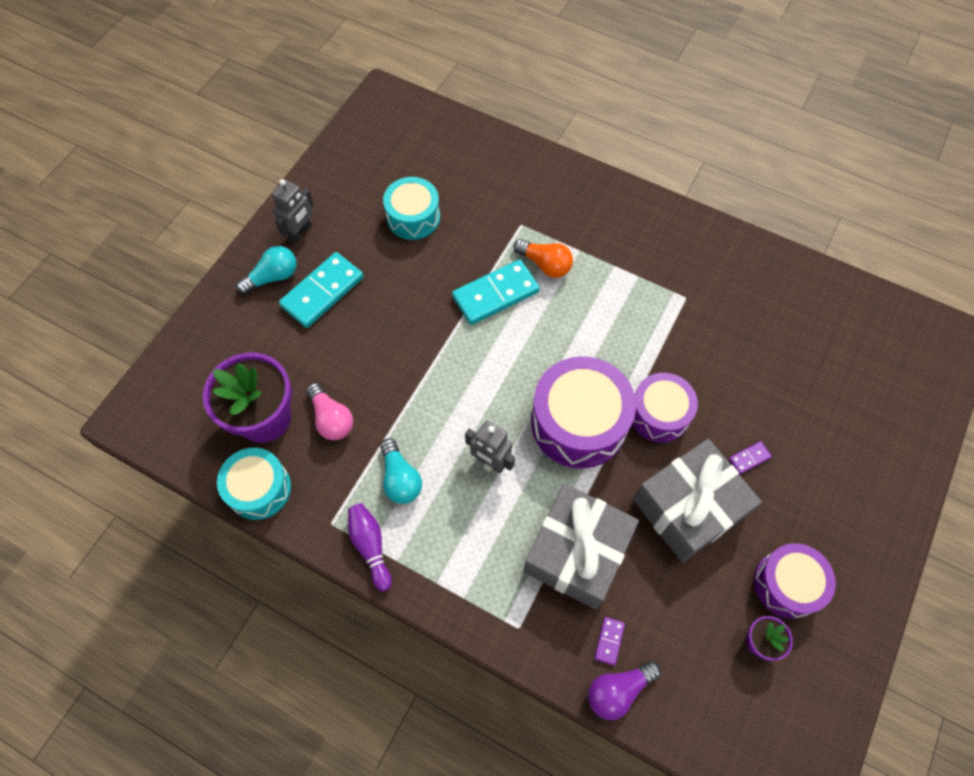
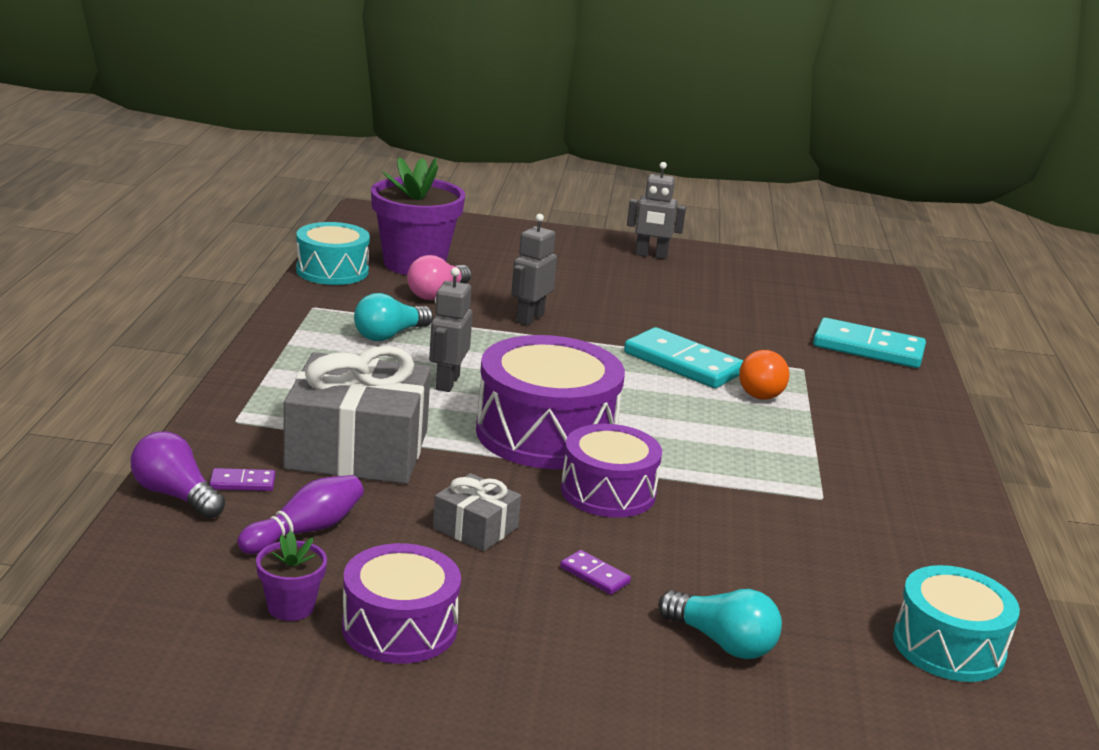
camera: 65 degrees right, 40 degrees down
turquoise light bulb [236,246,297,295] -> turquoise light bulb moved to [658,589,782,659]
turquoise domino [279,252,364,328] -> turquoise domino moved to [813,318,926,368]
purple bowling pin [348,503,392,591] -> purple bowling pin moved to [237,475,364,554]
turquoise drum [383,177,440,240] -> turquoise drum moved to [893,565,1020,682]
grey gift [633,439,762,562] -> grey gift [433,473,521,551], size x0.48
none -> grey robot [511,214,557,326]

